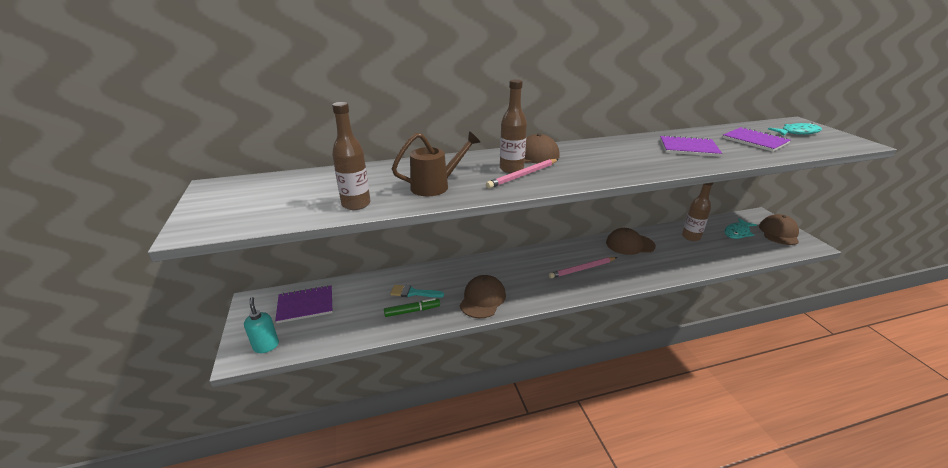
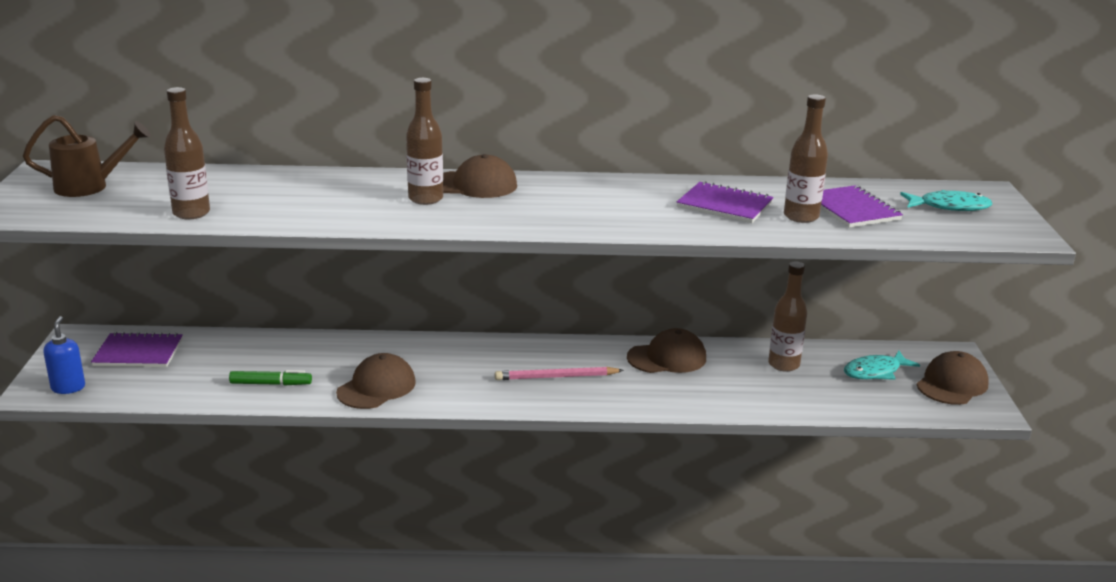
camera: 15 degrees right, 5 degrees down
turquoise soap dispenser [244,297,279,353] -> blue soap dispenser [43,316,85,394]
turquoise brush [390,285,444,298] -> none
brown watering can [392,131,480,196] -> brown watering can moved to [23,115,151,197]
pink pencil [486,159,558,189] -> none
brown cap [606,228,656,255] -> brown cap turned 150 degrees clockwise [627,328,706,373]
none -> brown bottle [784,94,828,223]

